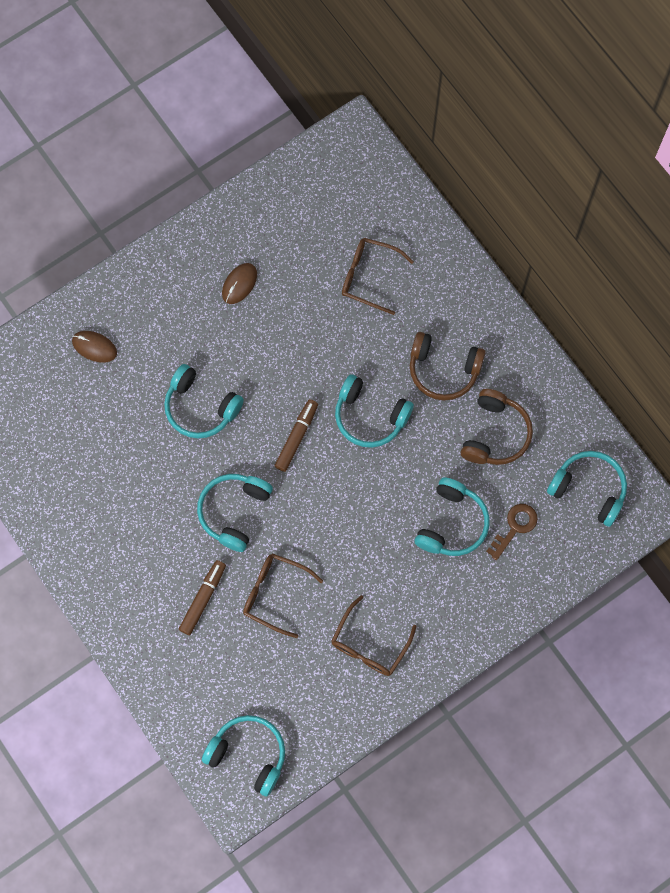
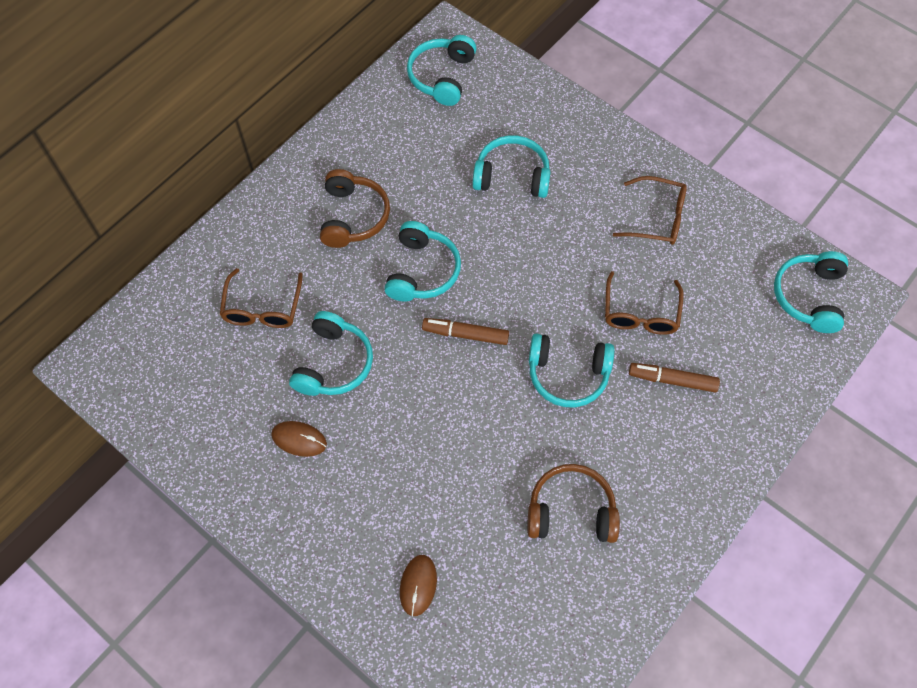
camera: 105 degrees left, 10 degrees down
turquoise headphones [164,364,244,438] -> turquoise headphones moved to [289,311,373,396]
brown headphones [461,389,533,465] -> brown headphones moved to [527,464,620,543]
brown key [486,504,538,560] -> none

